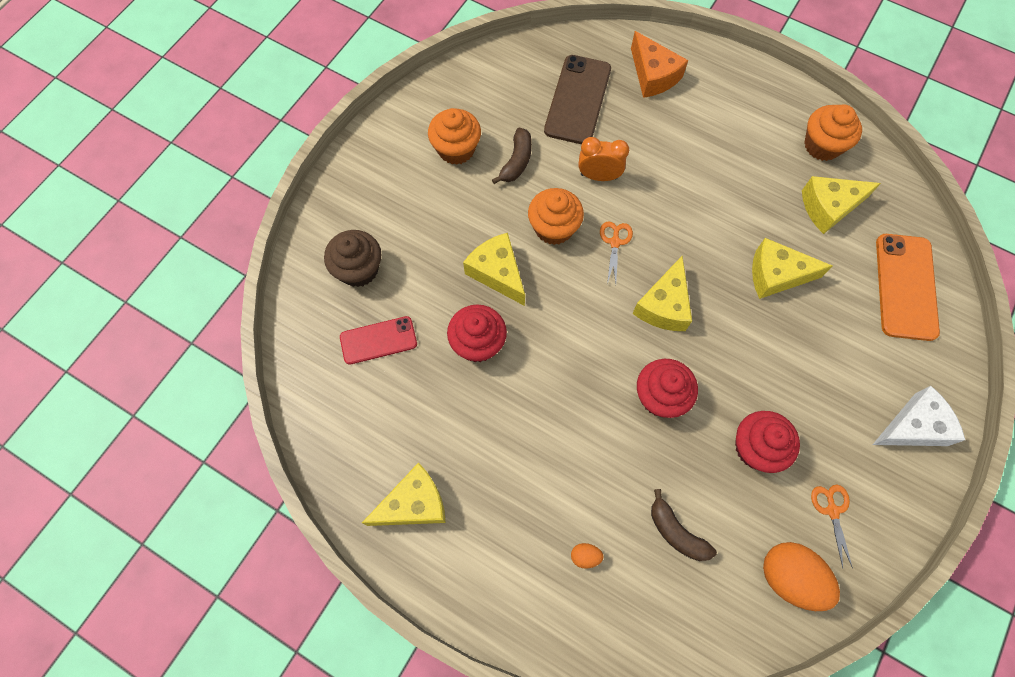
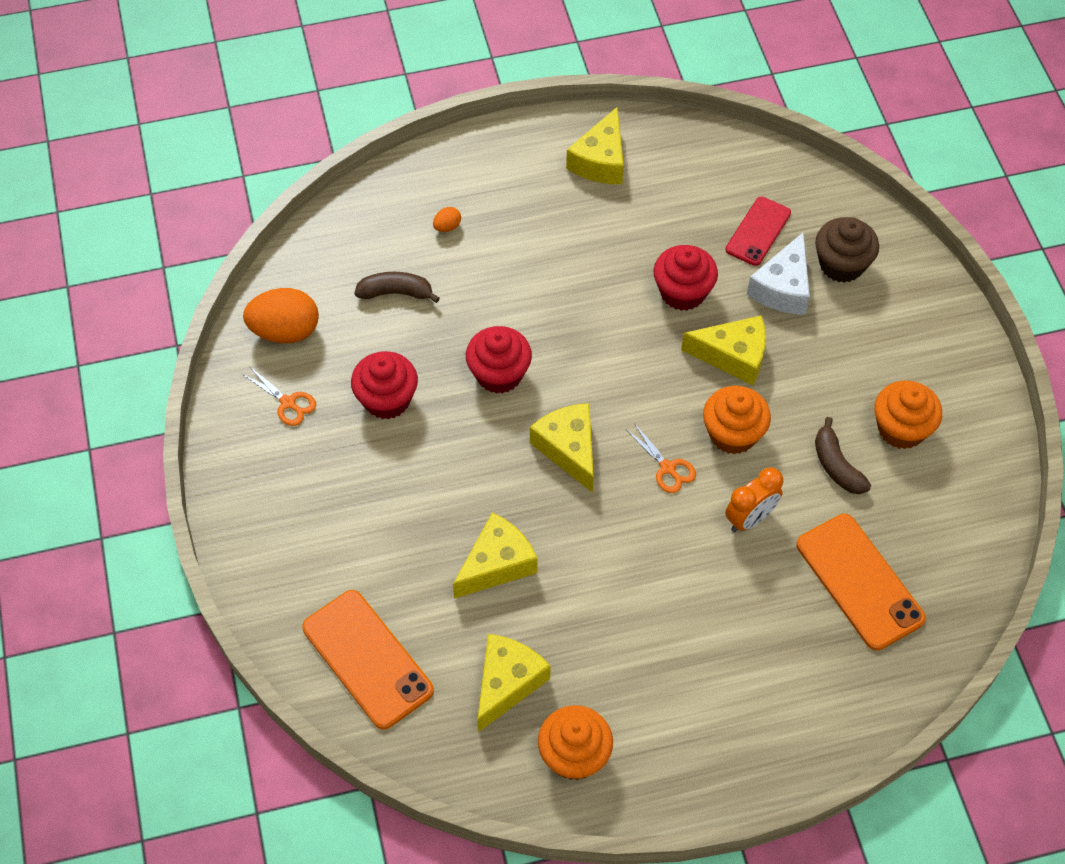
camera: 135 degrees right, 10 degrees down
brown phone [544,55,611,144] -> orange phone [797,514,926,651]
orange cheese [631,31,688,98] -> none
white cheese [873,386,965,446] -> white cheese moved to [747,232,810,315]

